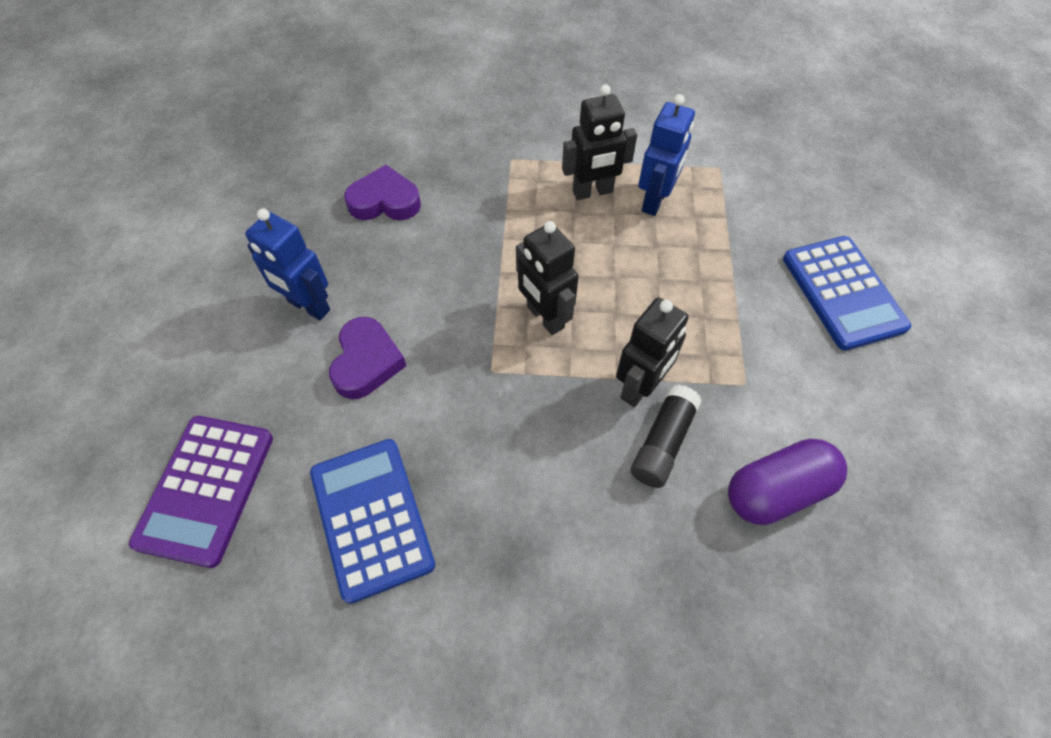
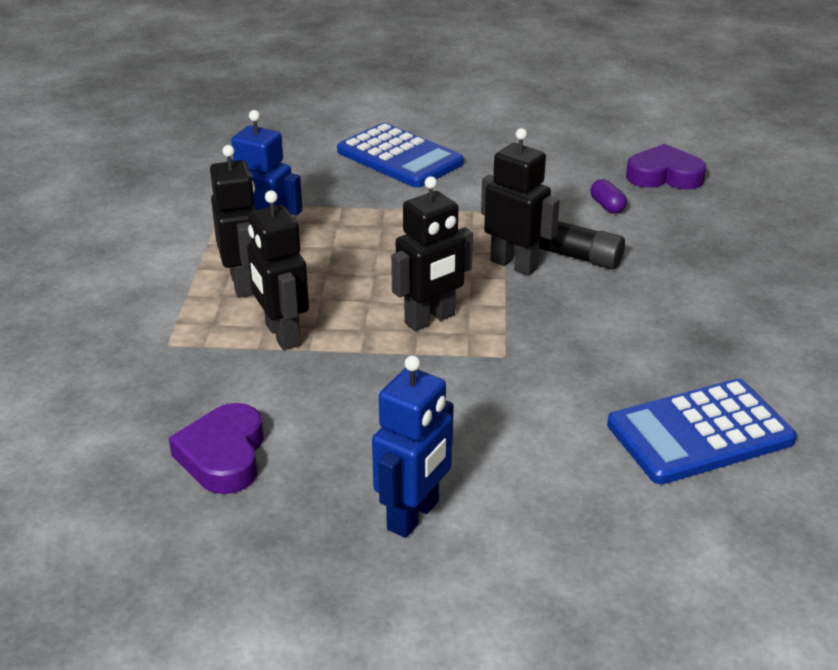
camera: 90 degrees left, 25 degrees down
purple calculator [129,416,273,568] -> none
purple heart [329,317,406,399] -> purple heart moved to [626,144,707,189]
purple capsule [728,439,847,525] -> purple capsule [590,179,627,213], size x0.46
blue calculator [783,236,911,351] -> blue calculator turned 60 degrees clockwise [337,123,464,188]
none -> black robot [247,190,309,350]

